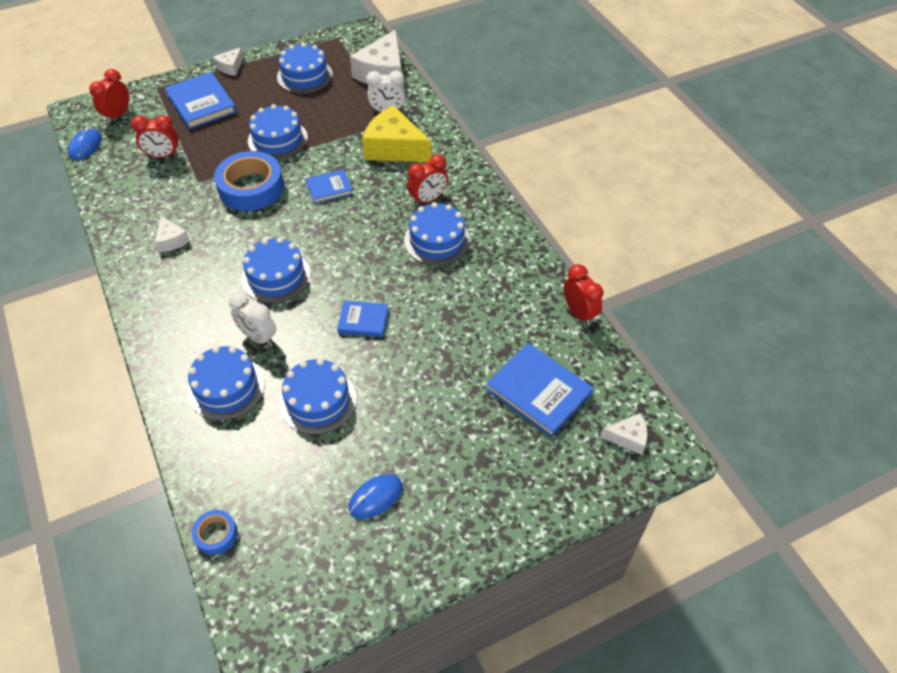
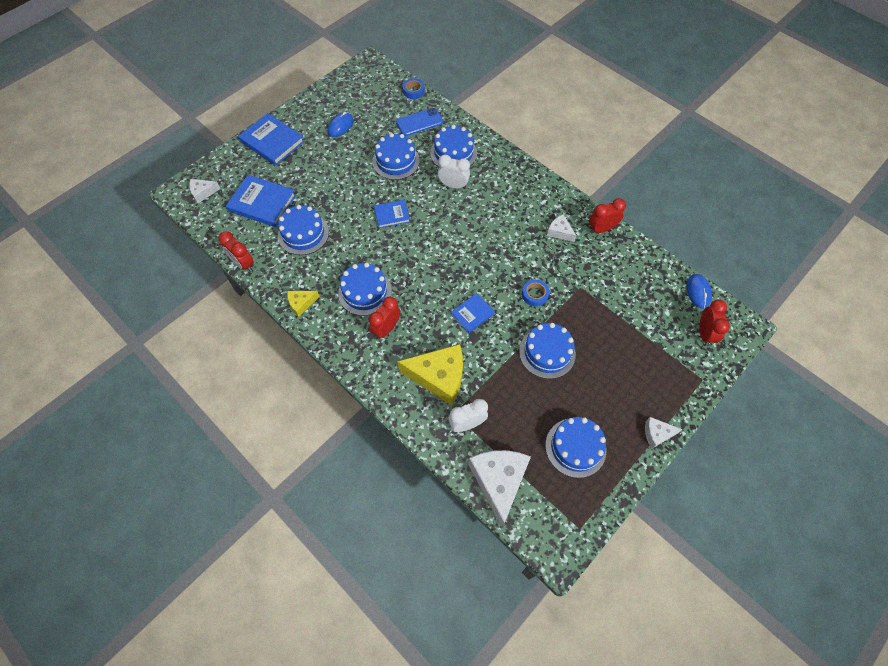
camera: 160 degrees right, 10 degrees up
red clock [131,115,179,158] -> red clock moved to [589,198,626,234]
blue book [165,72,237,130] -> blue book moved to [238,113,305,166]
white cheese [213,47,244,76] -> white cheese turned 105 degrees counterclockwise [645,417,683,449]
blue tape [214,151,284,211] -> blue tape [522,279,549,306], size x0.48
blue cake [242,237,311,303] -> blue cake moved to [278,205,329,255]
none -> yellow cheese [287,291,320,317]
none -> blue phone [396,108,443,136]

